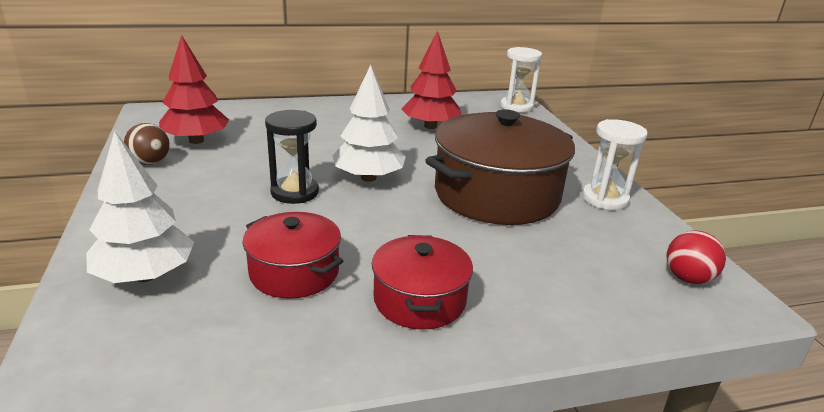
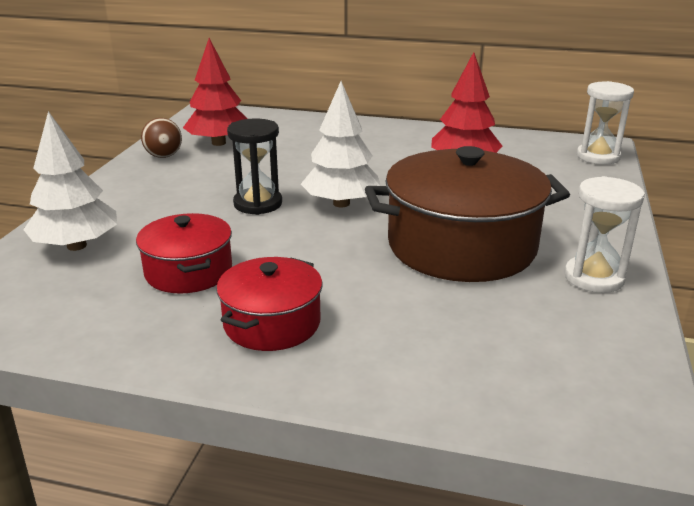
camera: 30 degrees right, 0 degrees up
red ball [667,230,726,284] -> none

